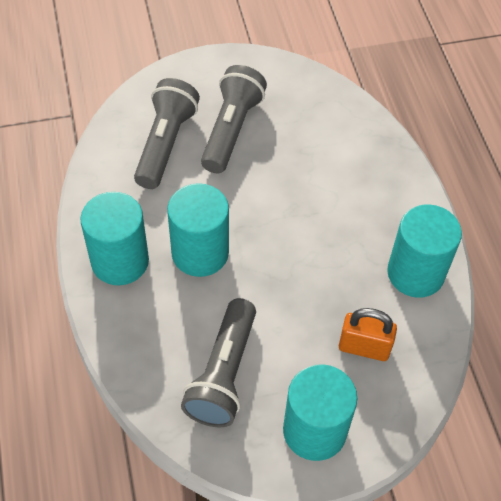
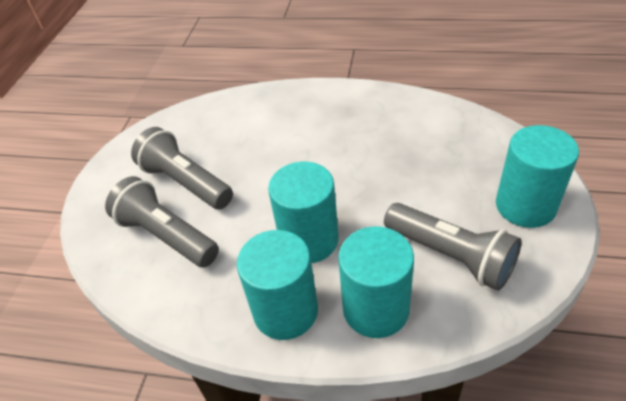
camera: 60 degrees left, 10 degrees down
orange padlock [339,308,397,361] -> none
turquoise cylinder [387,204,462,298] -> turquoise cylinder moved to [338,226,414,338]

